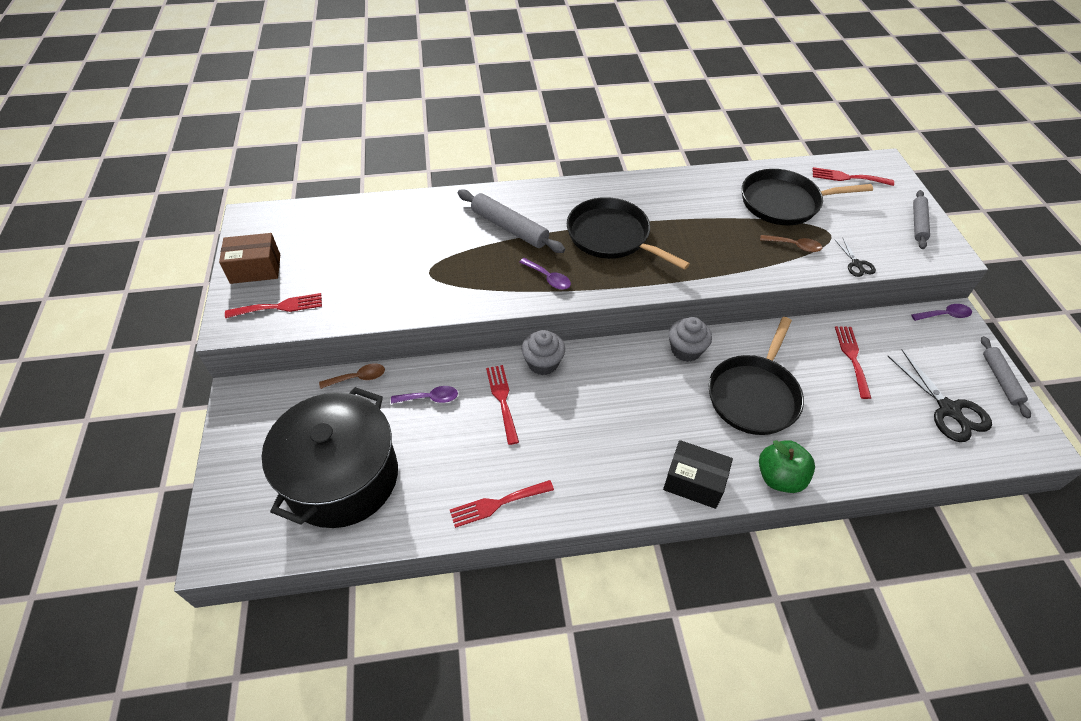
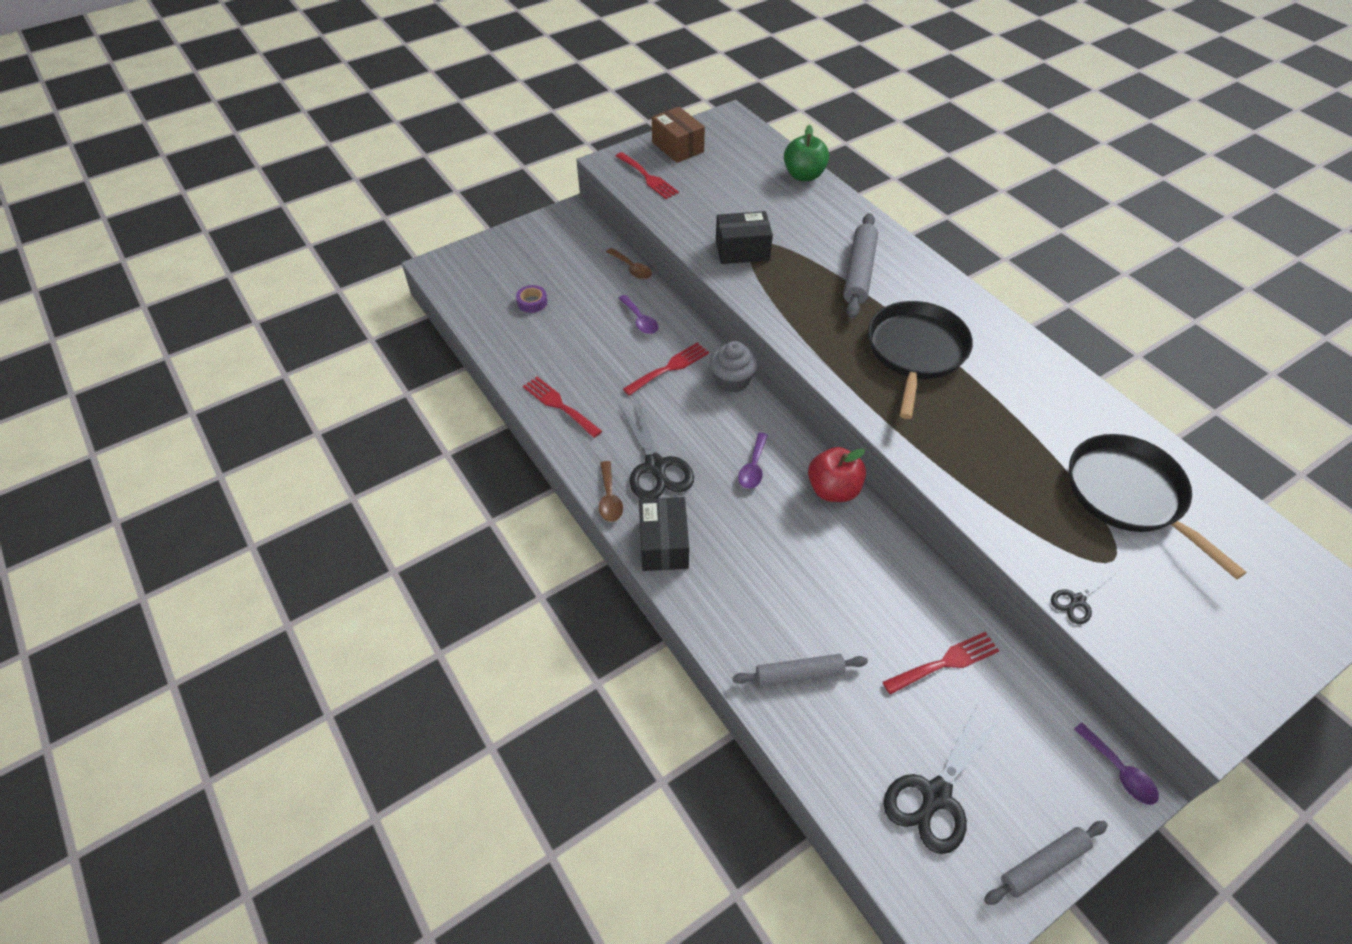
camera: 65 degrees right, 0 degrees up
black pot [262,387,398,528] -> purple tape [516,285,547,313]
purple spoon [519,258,571,290] -> purple spoon moved to [738,432,768,489]
grey cupcake [669,317,712,362] -> red apple [808,447,866,502]
black pan [709,317,804,435] -> none
green apple [759,440,815,493] -> green apple moved to [784,125,829,181]
brown spoon [760,235,822,252] -> brown spoon moved to [599,461,623,522]
red fork [813,167,894,186] -> none
grey rolling pin [913,190,930,249] -> grey rolling pin moved to [733,654,868,686]
none -> black scissors [619,401,694,499]
none -> black box [716,211,773,264]

